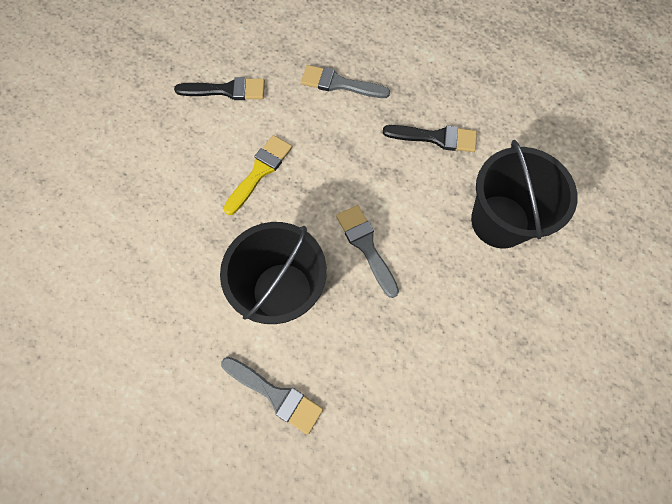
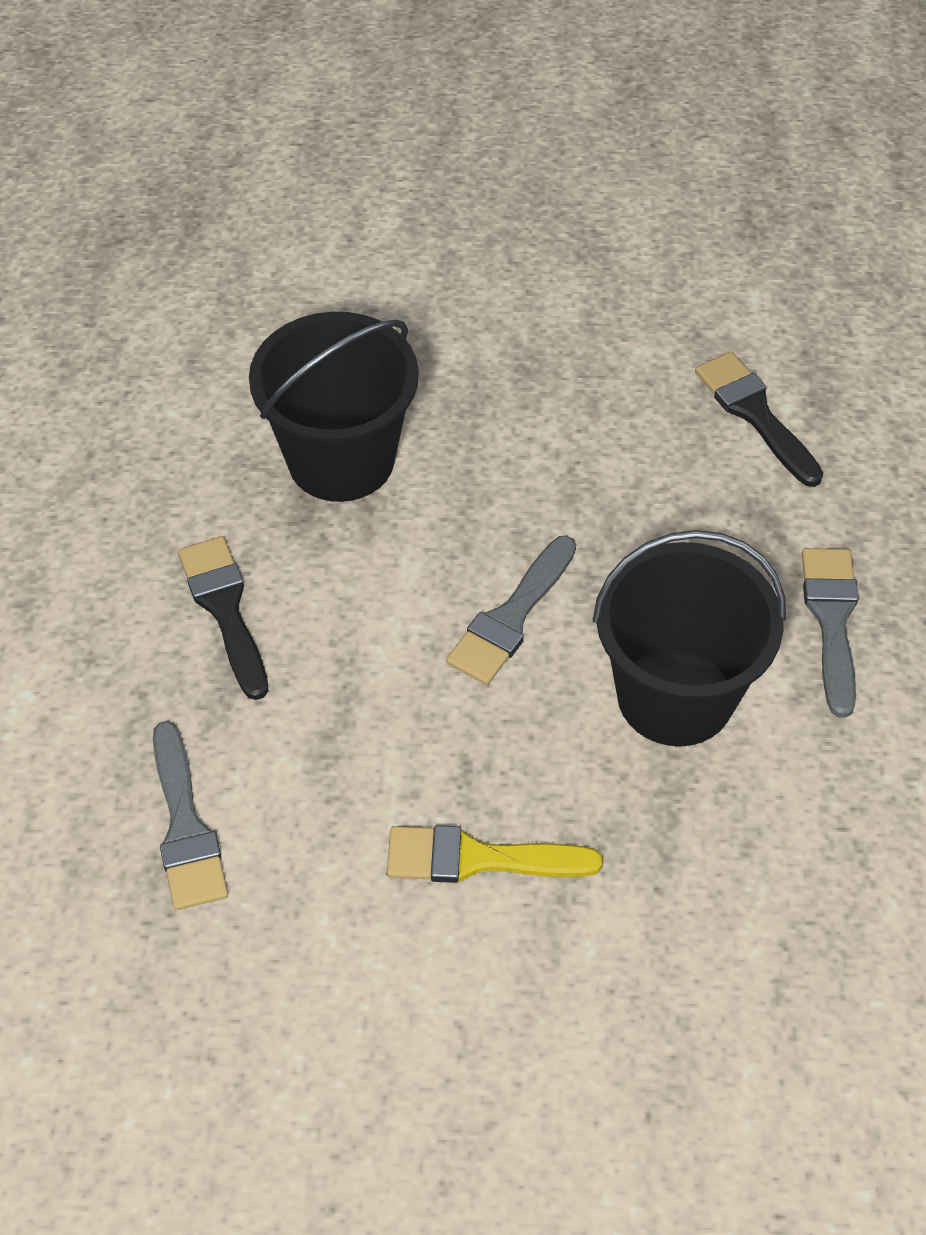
camera: 120 degrees left, 15 degrees down
black brush [174,77,265,100] -> black brush moved to [695,352,823,487]

